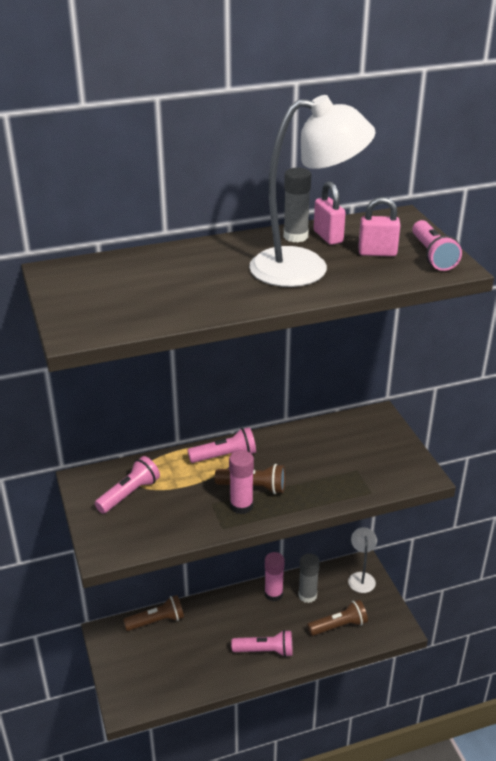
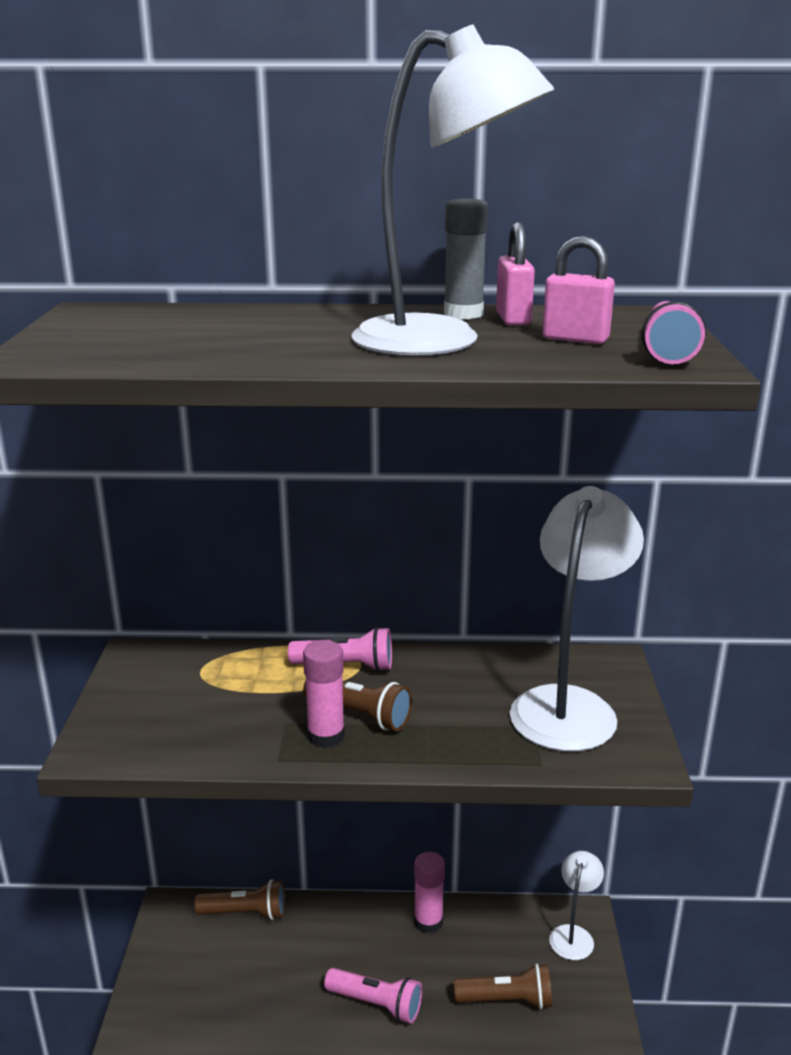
camera: 20 degrees right, 10 degrees down
pink flashlight [95,456,160,514] -> none
grey glue stick [298,554,320,603] -> none
none -> white lamp [510,486,644,751]

